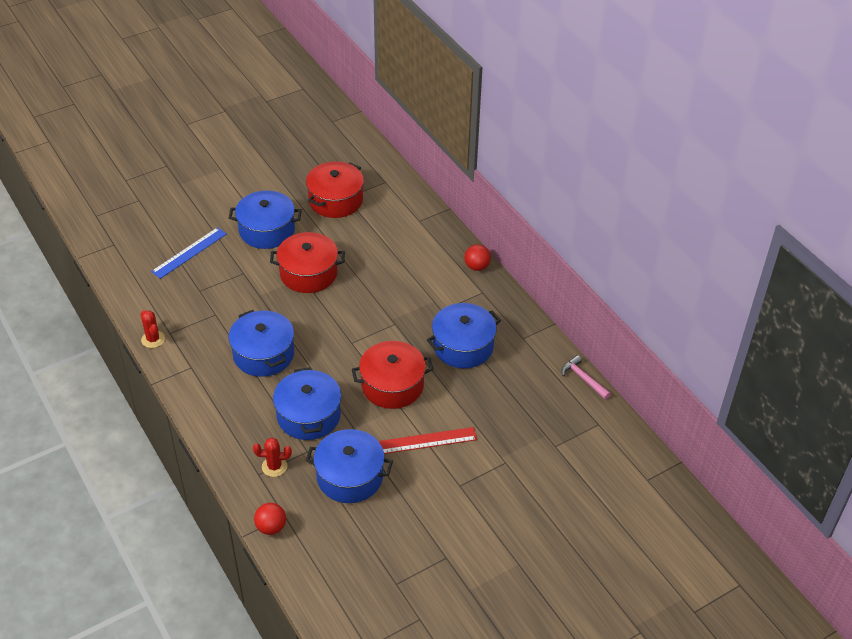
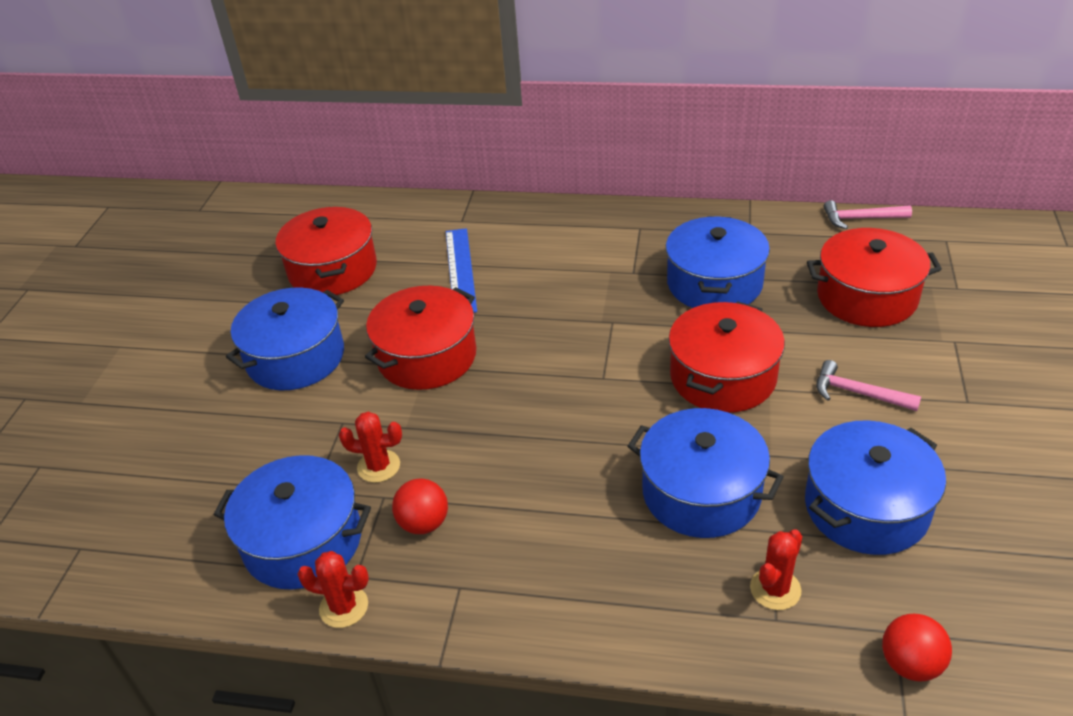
camera: 45 degrees left, 5 degrees down
blue ruler [151,227,226,279] -> blue ruler moved to [446,228,477,313]
blue pot [229,310,294,377] -> blue pot moved to [214,455,371,589]
red ruler [379,427,477,454] -> pink hammer [816,360,921,411]
red ball [464,244,491,271] -> red ball moved to [392,478,448,534]
none -> red cactus [339,411,402,483]
none -> red pot [807,228,942,327]

